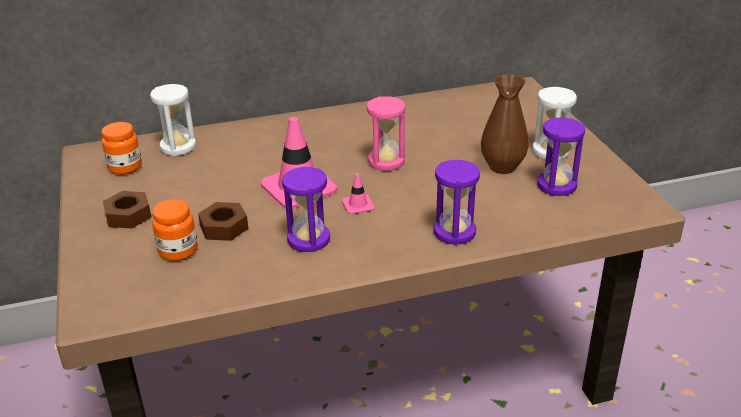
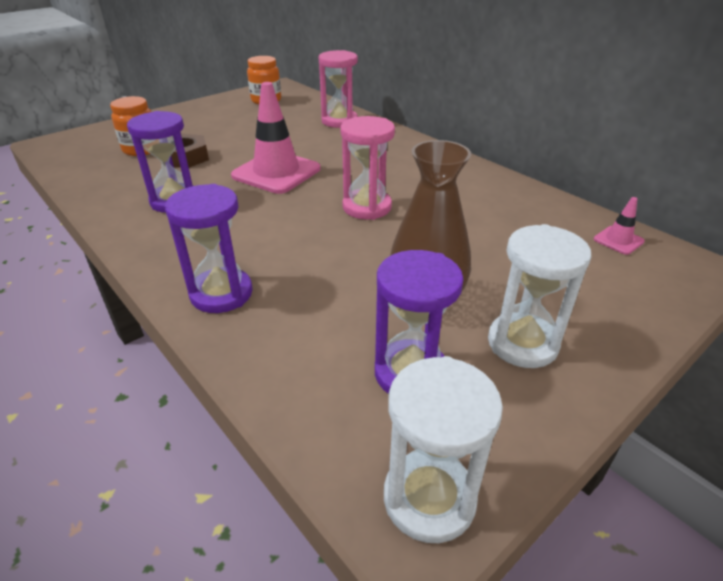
camera: 65 degrees right, 5 degrees up
brown nut [103,191,151,229] -> none
white hourglass [150,84,196,156] -> white hourglass moved to [384,356,503,543]
pink traffic cone [342,173,375,214] -> pink traffic cone moved to [594,197,645,255]
none -> pink hourglass [318,50,358,128]

